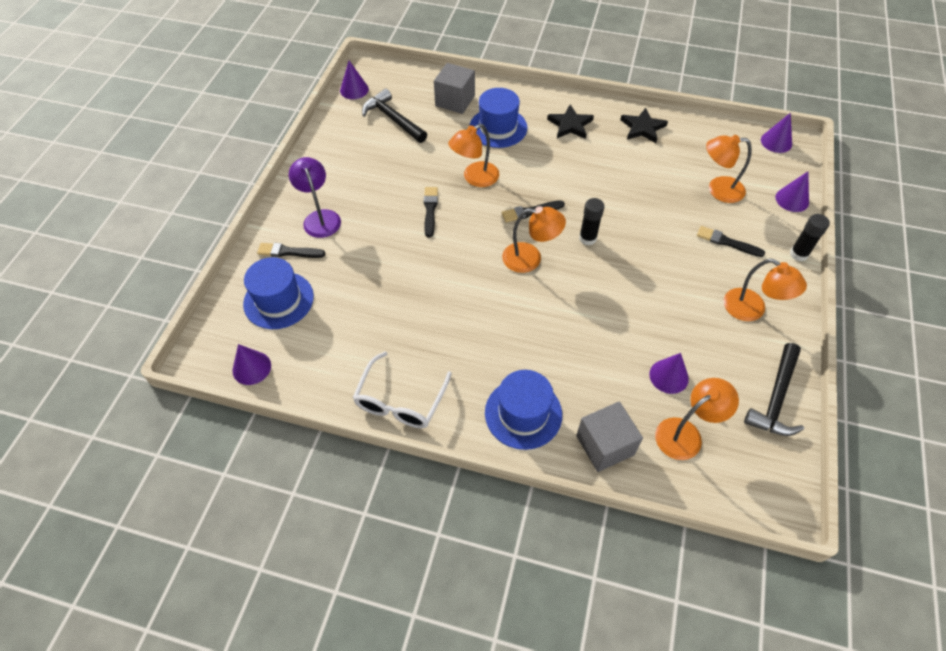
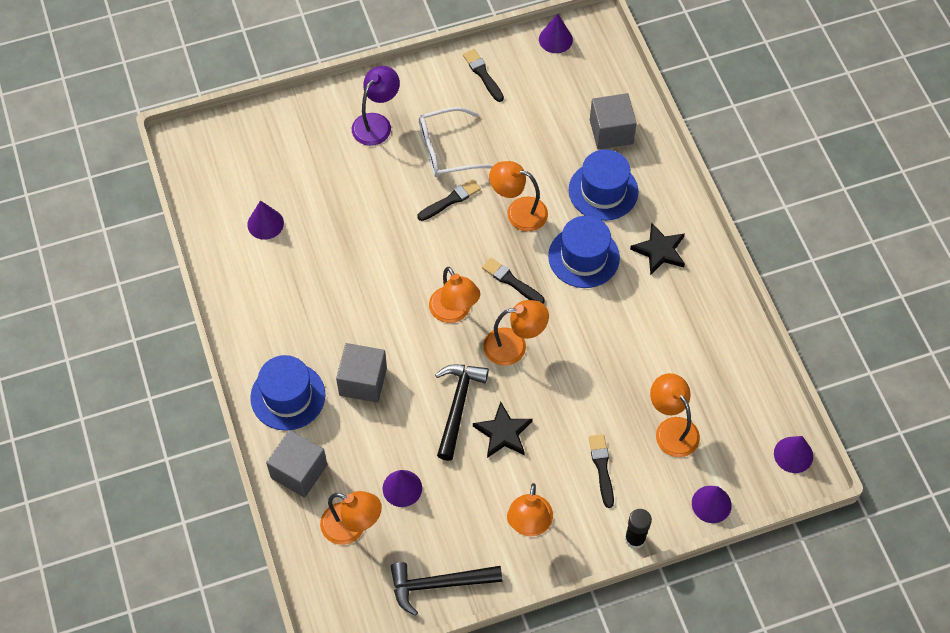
camera: 55 degrees right, 5 degrees up
purple cone [232,344,271,385] -> purple cone moved to [247,201,284,240]
blue hat [243,257,314,329] -> blue hat moved to [548,216,620,288]
black brush [257,243,325,258] -> black brush moved to [463,49,504,102]
white glasses [353,351,452,428] -> white glasses moved to [419,107,494,177]
black hammer [362,89,427,143] -> black hammer moved to [435,365,489,461]
black glue stick [579,198,604,245] -> orange lamp [483,300,549,366]
black star [620,108,668,143] -> black star moved to [473,402,533,458]
none -> grey cube [336,343,387,403]

